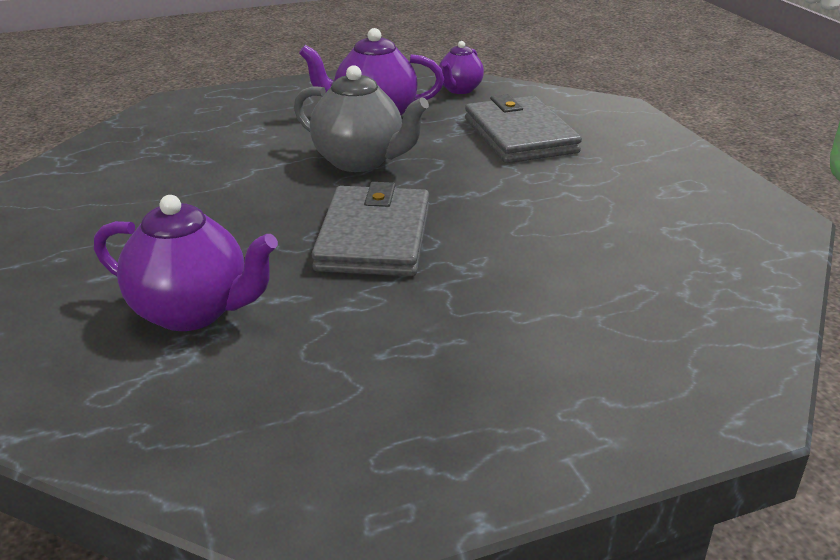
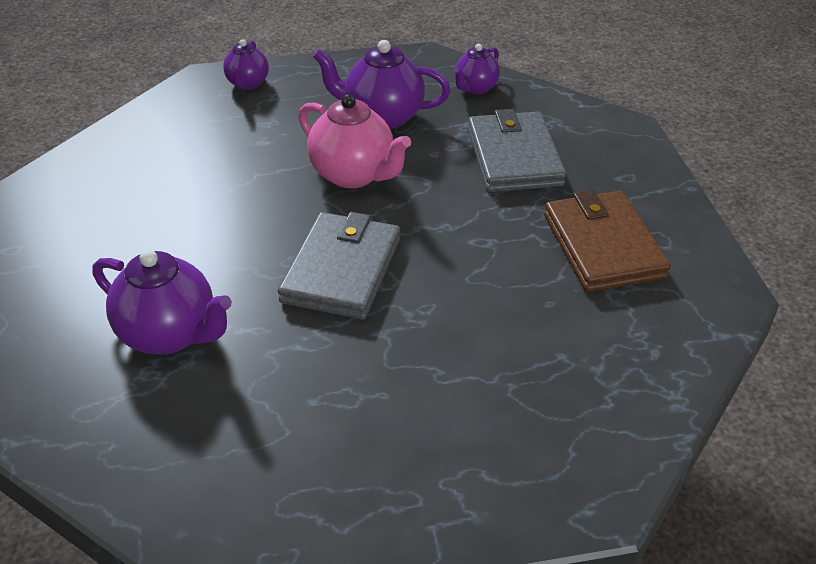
camera: 10 degrees right, 10 degrees up
grey teapot [294,65,429,172] -> pink teapot [298,94,411,188]
none -> purple teapot [223,39,269,90]
none -> brown wallet [544,190,671,292]

